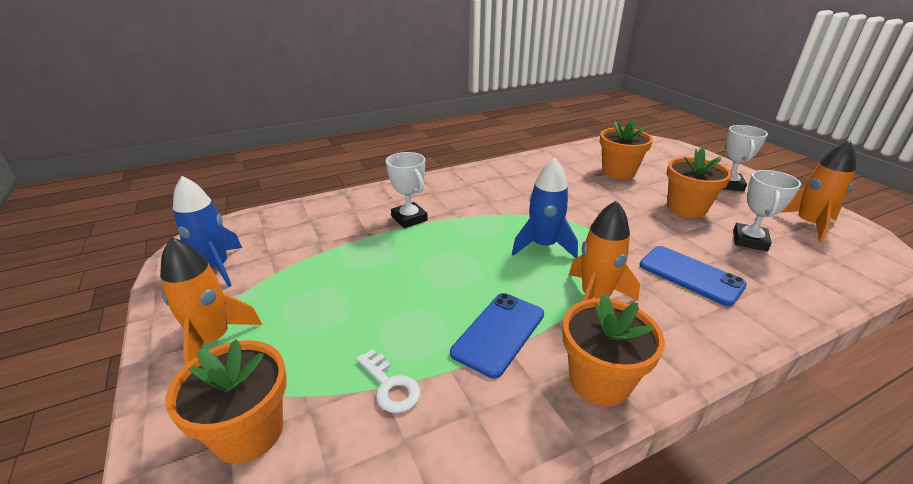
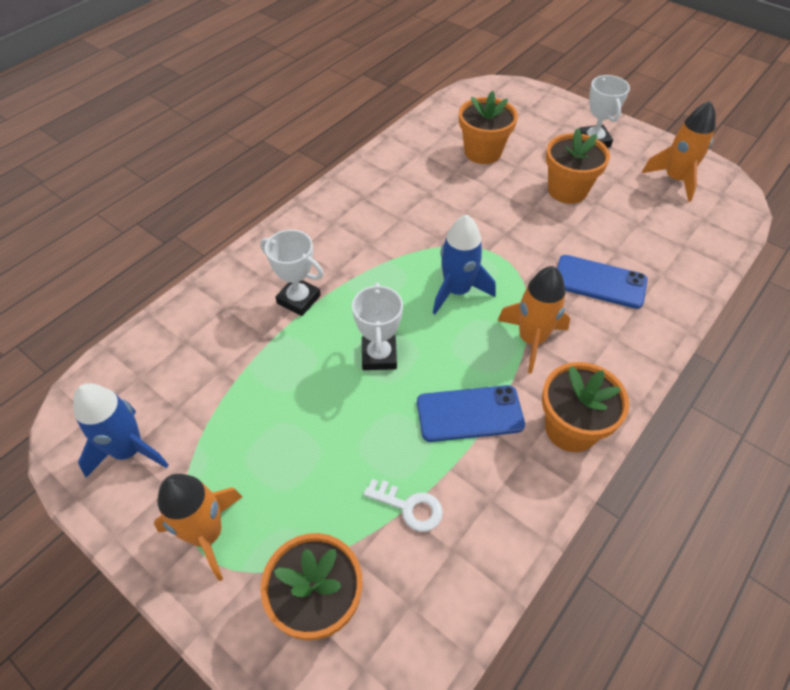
camera: 25 degrees left, 20 degrees up
blue phone [450,293,544,379] -> blue phone turned 75 degrees clockwise [417,385,525,442]
white trophy [733,170,801,251] -> white trophy moved to [352,283,403,370]

